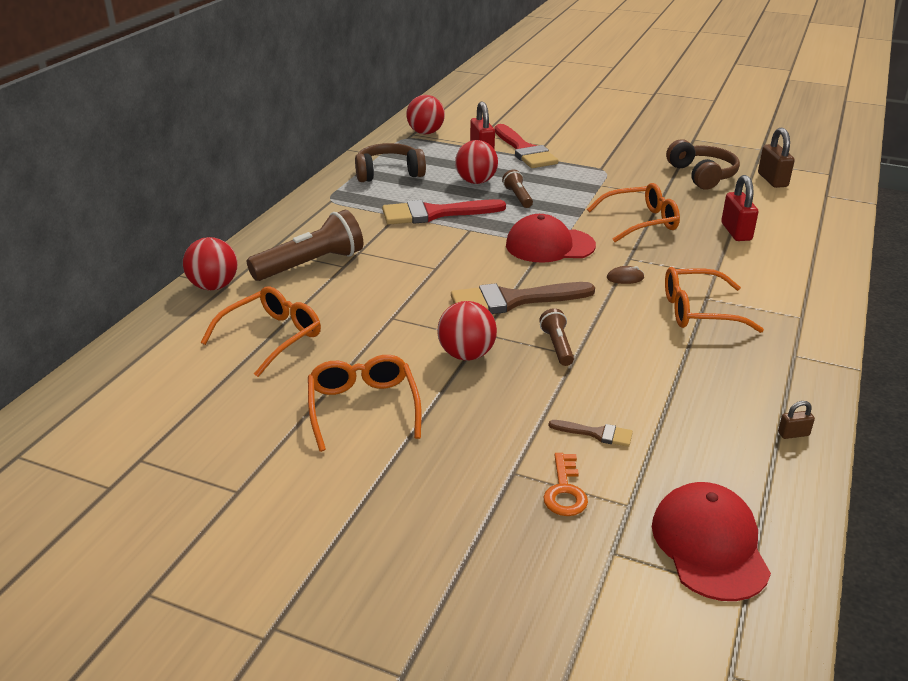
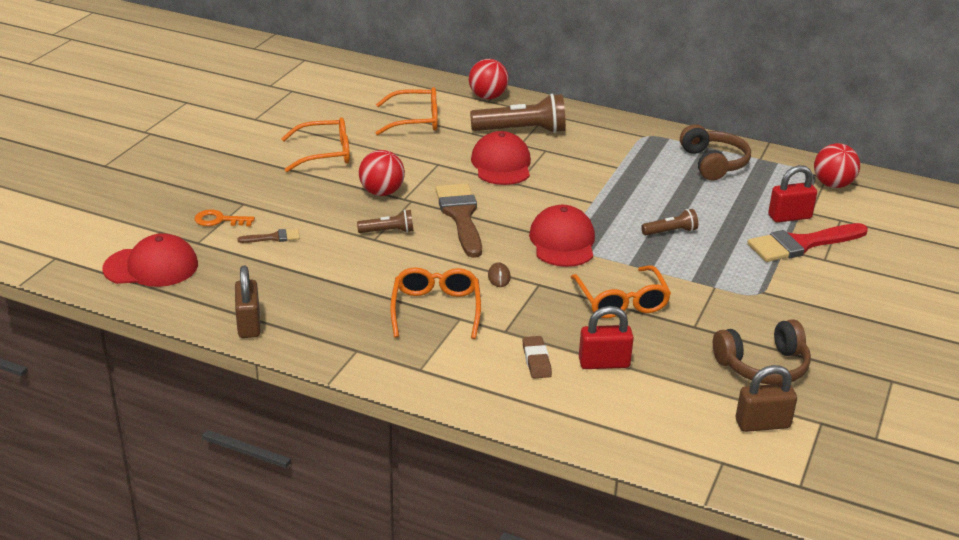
camera: 90 degrees right, 0 degrees up
orange glasses [201,286,321,377] -> orange glasses turned 45 degrees counterclockwise [375,87,438,135]
brown flashlight [247,210,363,281] -> brown flashlight turned 60 degrees counterclockwise [470,94,566,133]
red brush [382,199,506,225] -> none
red ball [455,140,498,184] -> none
brown brush [548,420,633,447] -> brown brush turned 120 degrees counterclockwise [237,229,300,243]
brown padlock [778,401,815,439] -> brown padlock [235,266,260,338], size x2.00
none -> red cap [471,131,531,185]
none -> brown eraser [523,336,552,378]

